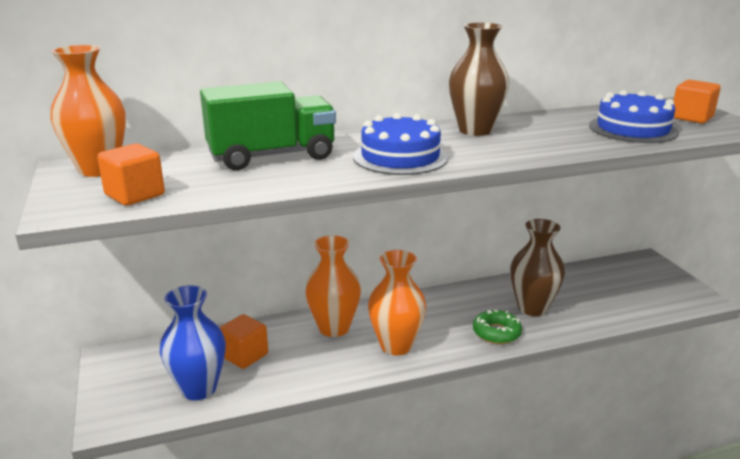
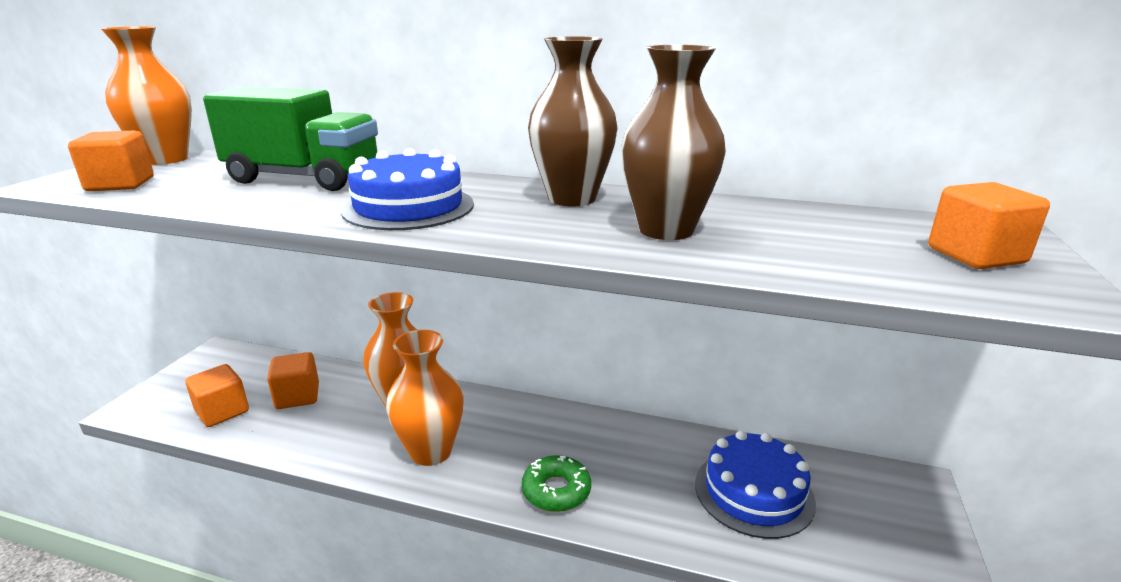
camera: 35 degrees right, 0 degrees up
blue vase [160,285,226,400] -> orange cube [185,364,249,427]
brown vase [510,219,565,316] -> brown vase moved to [621,45,726,240]
blue cake [589,90,679,143] -> blue cake moved to [695,431,816,539]

